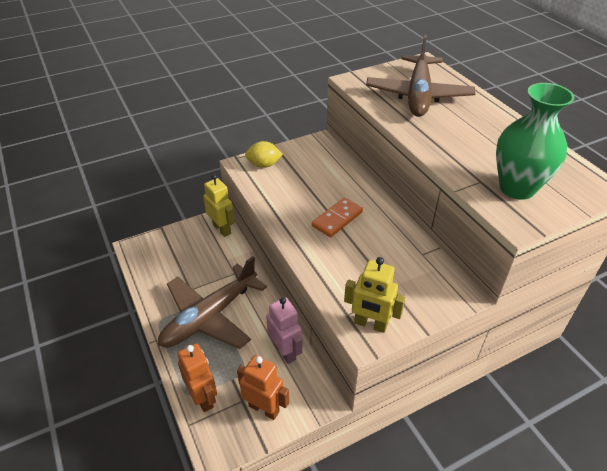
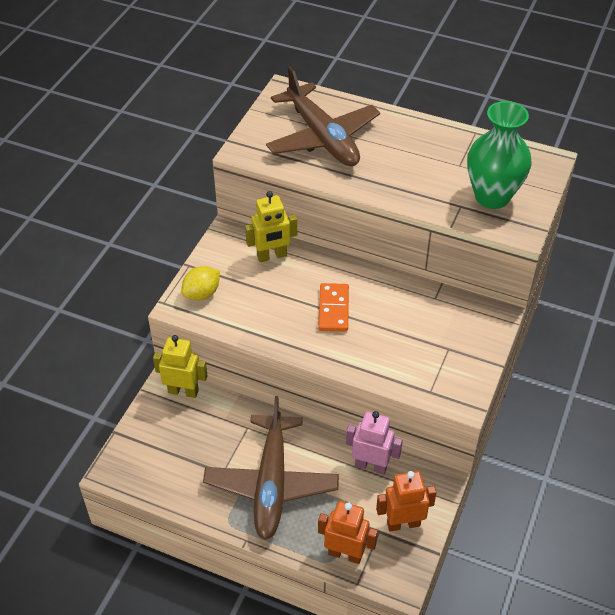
camera: 40 degrees left, 5 degrees up
yellow robot [344,257,405,333] -> yellow robot moved to [245,191,297,262]

